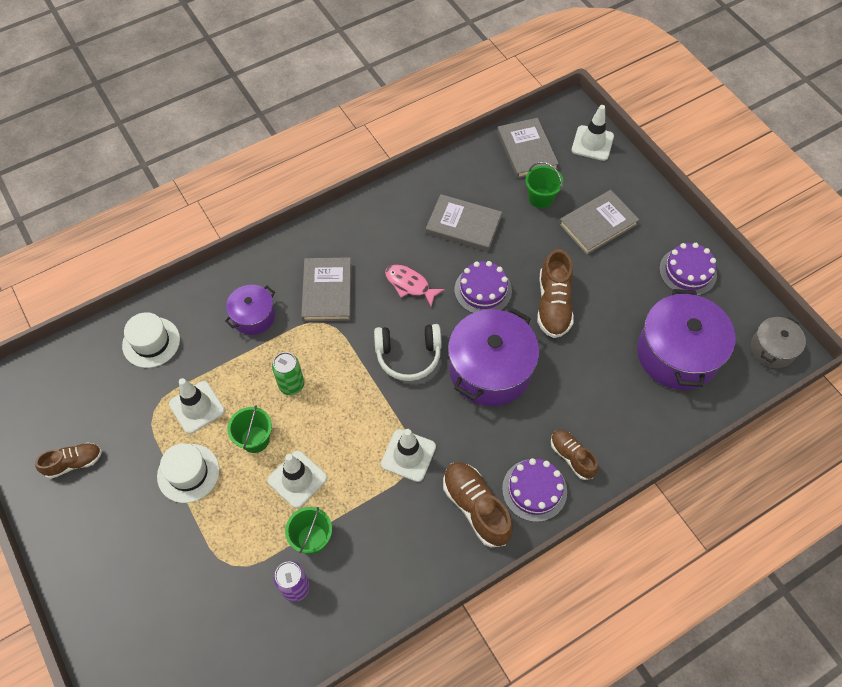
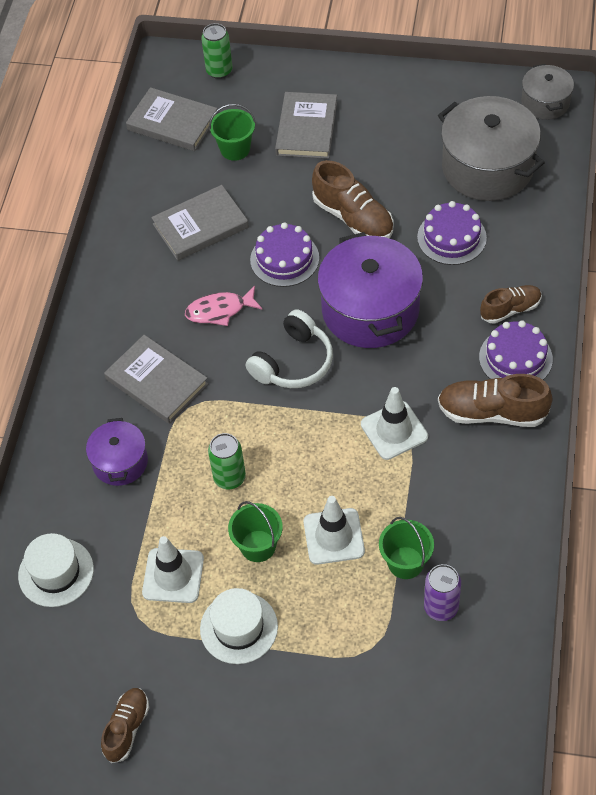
camera: 45 degrees left, 5 degrees down
brown shoe [551,430,598,480] -> brown shoe turned 150 degrees clockwise [480,285,542,324]
white traffic cone [572,105,614,161] -> green can [201,23,233,79]
purple pot [637,289,736,390] -> grey pot [438,96,545,201]
purple cake [659,243,717,296] -> purple cake moved to [417,201,487,265]

